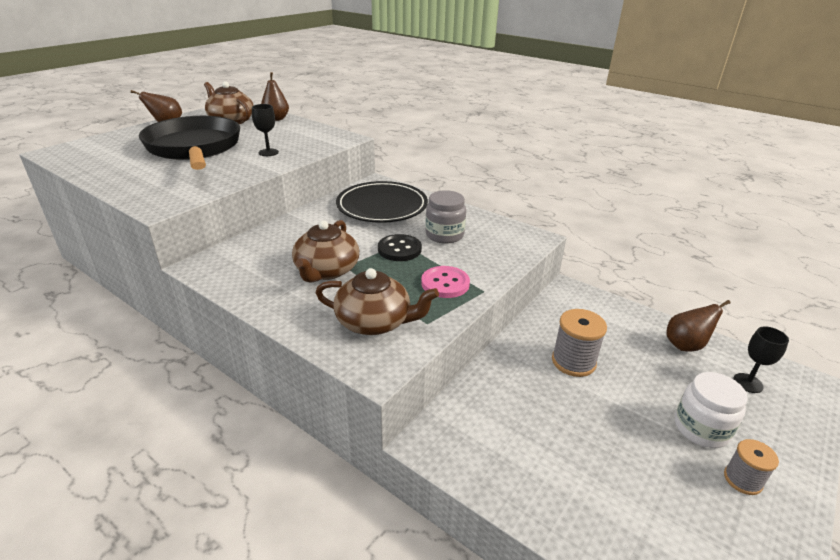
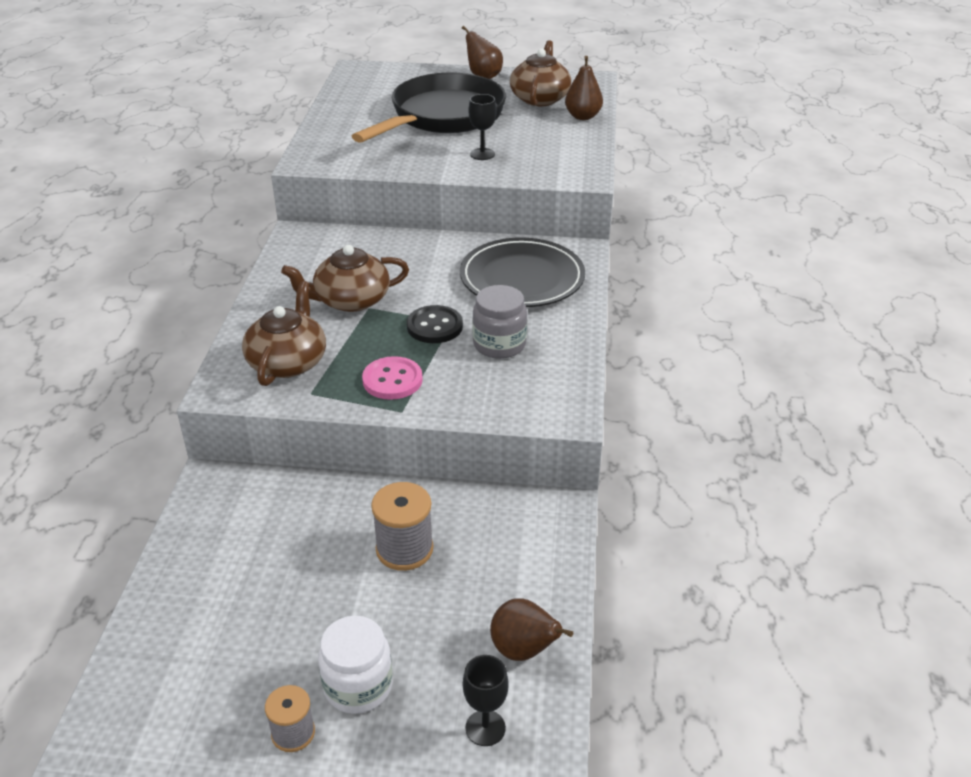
camera: 60 degrees right, 5 degrees up
brown teapot [316,268,439,335] -> brown teapot turned 150 degrees counterclockwise [242,281,326,386]

